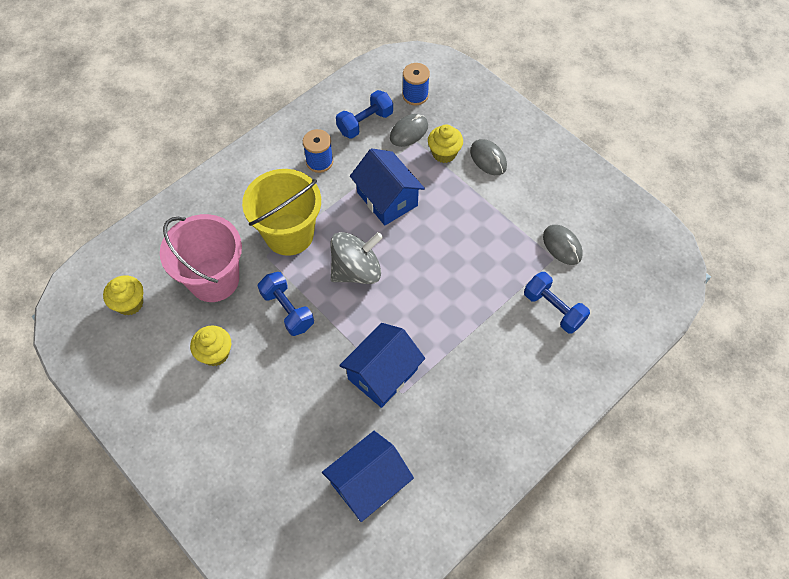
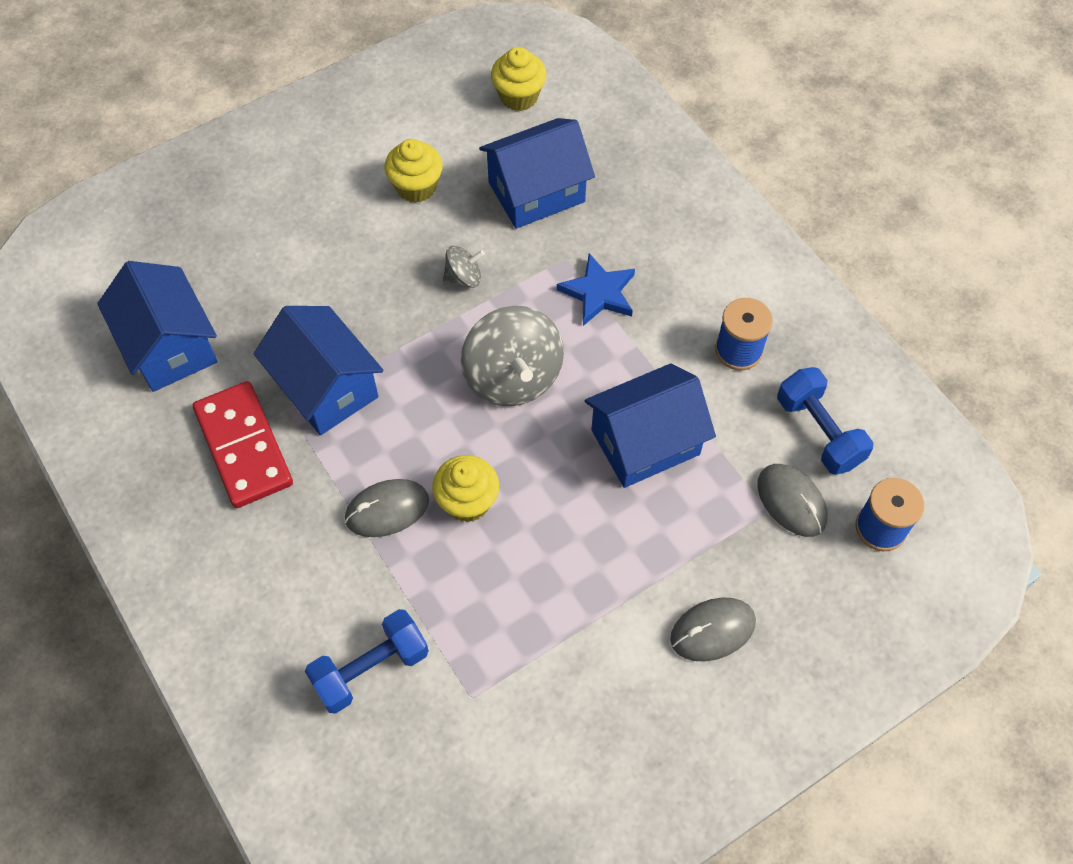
camera: 100 degrees right, 0 degrees up
pink bucket [160,214,242,302] -> blue house [479,118,595,229]
yellow bucket [242,169,321,256] -> blue star [557,253,635,326]
blue dumbbell [258,272,314,336] -> grey spinning top [443,246,485,288]
yellow cupcake [428,124,463,163] -> yellow cupcake moved to [432,455,499,522]
grey mouse [543,225,583,265] -> grey mouse moved to [345,479,429,537]
none -> red domino [193,381,293,508]

